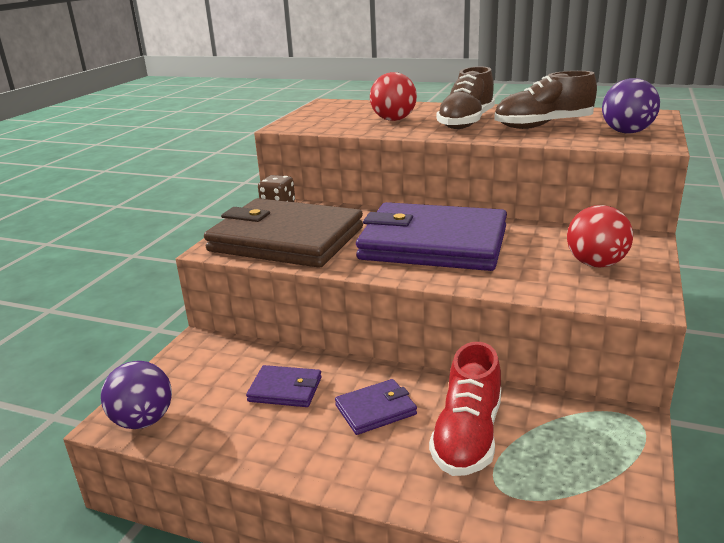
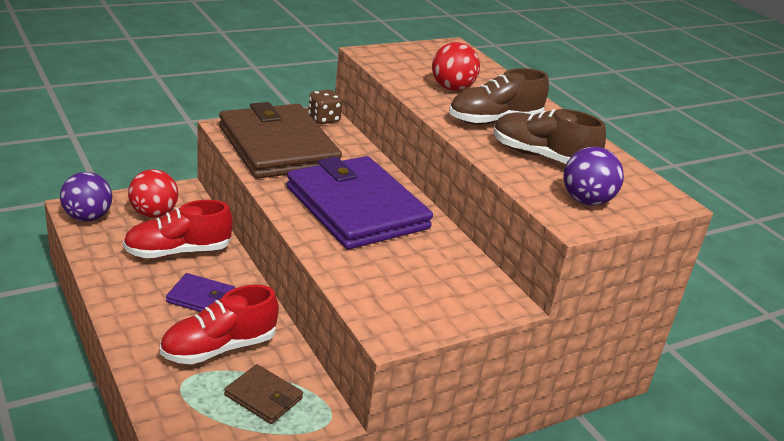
camera: 35 degrees right, 5 degrees up
purple wallet [246,365,322,407] -> red shoe [123,200,233,258]
red ball [567,205,633,268] -> red ball moved to [128,169,178,218]
none -> brown wallet [224,364,303,424]

